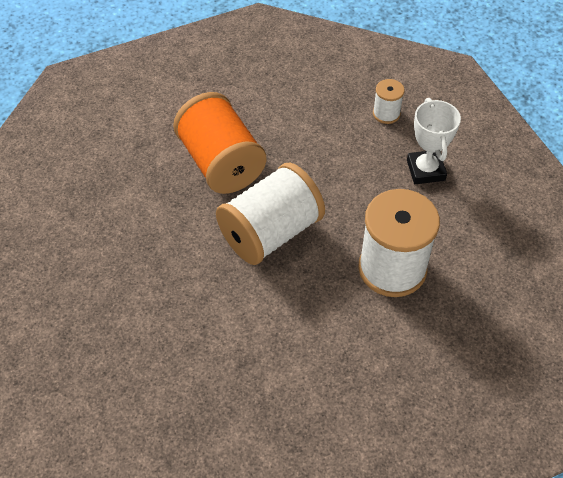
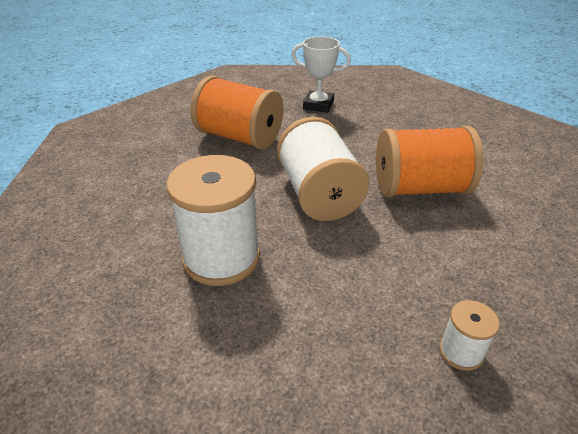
camera: 115 degrees right, 15 degrees down
white trophy [407,98,461,184] -> white trophy moved to [291,36,351,113]
none -> orange spool [191,76,283,149]

